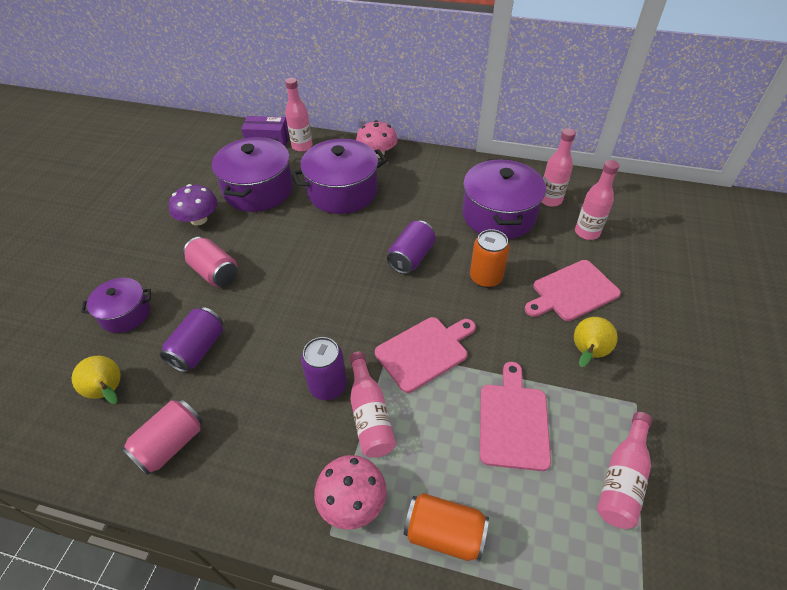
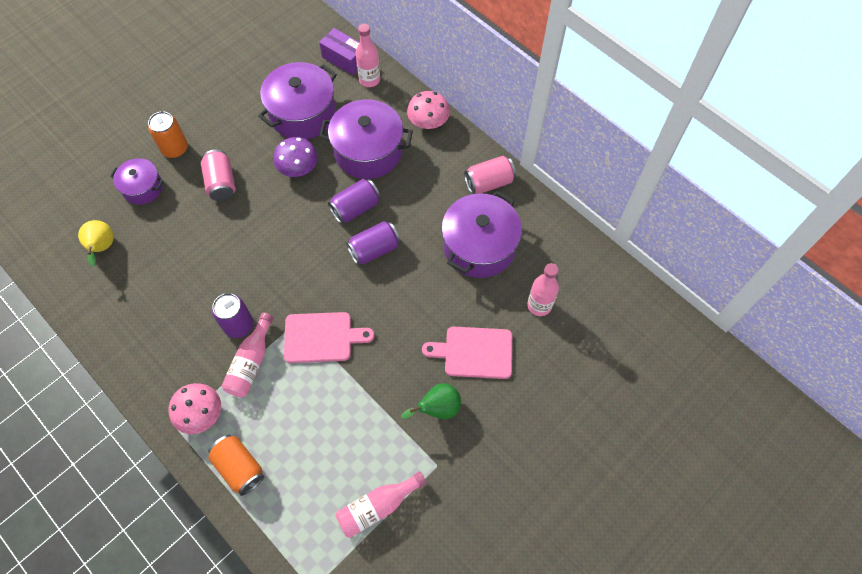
camera: 30 degrees right, 15 degrees up
pink can [121,399,203,475] -> pink can moved to [464,156,516,194]
purple can [160,307,223,373] -> purple can moved to [328,179,381,224]
purple mushroom [169,184,218,225] -> purple mushroom moved to [274,137,318,177]
orange can [470,229,510,288] -> orange can moved to [148,111,188,158]
pink cutting board [480,362,551,471] -> none
pink bottle [542,128,576,207] -> none
yellow pear [574,317,618,367] -> green pear [401,383,461,419]

